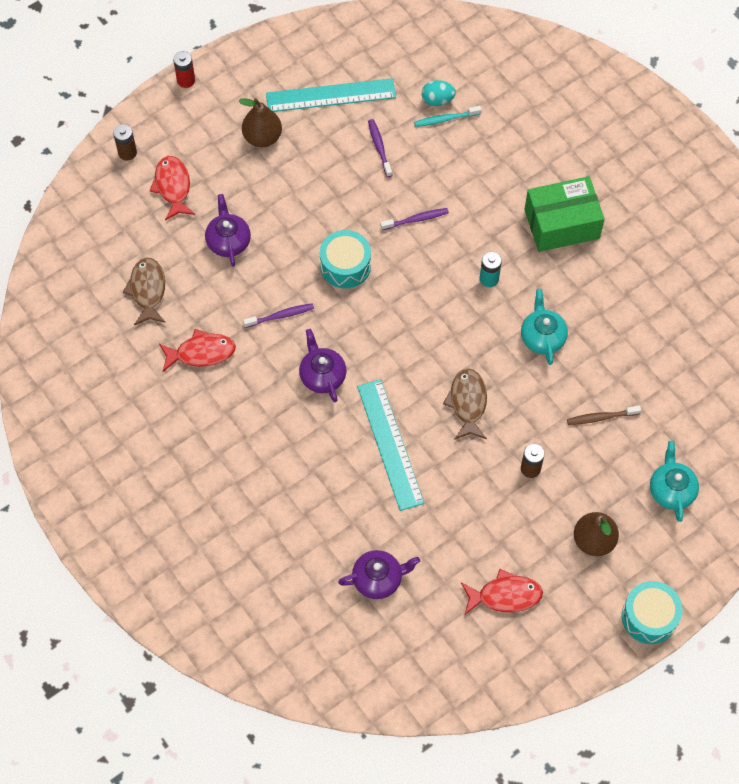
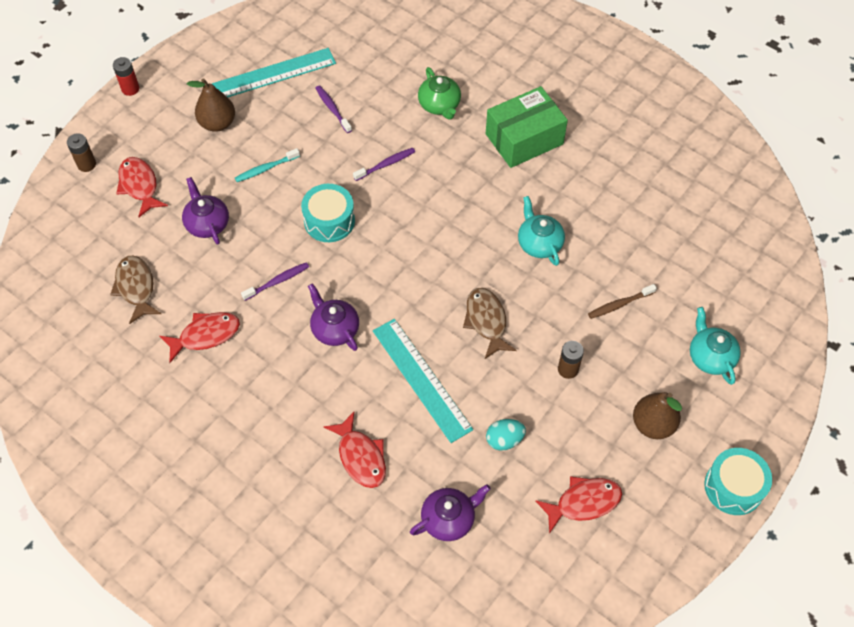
camera: 15 degrees left, 5 degrees down
turquoise toothbrush [414,106,482,127] -> turquoise toothbrush moved to [235,148,300,182]
turquoise egg [422,80,456,106] -> turquoise egg moved to [486,419,526,451]
turquoise battery [480,252,502,287] -> none
none -> red fish [324,412,386,488]
none -> green teapot [418,67,461,120]

